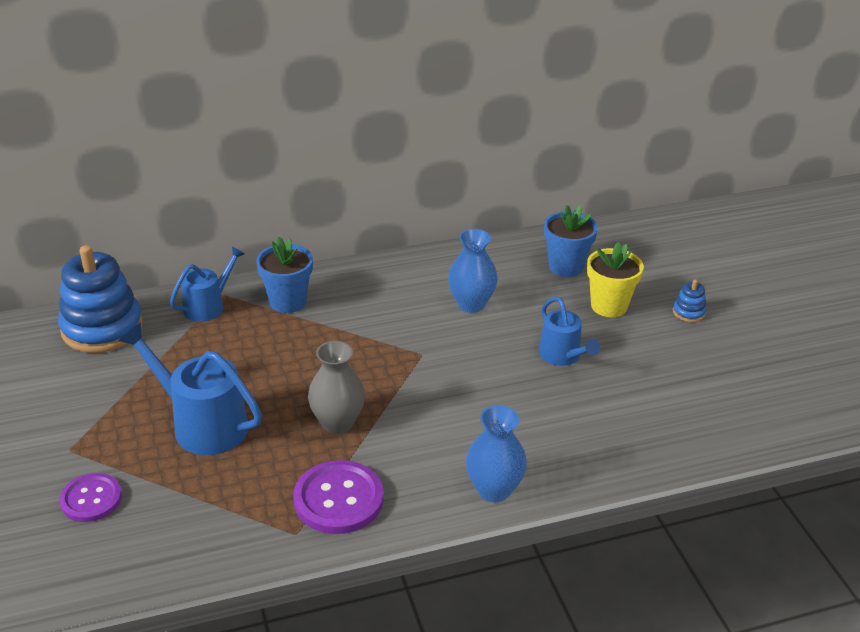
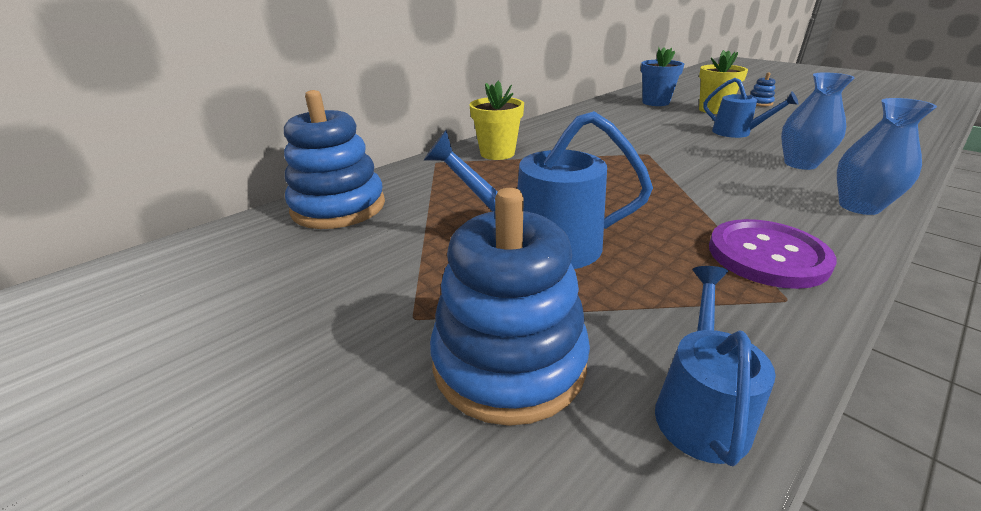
camera: 25 degrees left, 5 degrees down
purple button [59,473,122,522] -> blue stacking toy [430,188,590,426]
blue watering can [170,246,244,322] -> blue watering can moved to [655,266,776,466]
blue flower pot [256,237,313,313] -> yellow flower pot [469,81,524,160]
grey vase [308,341,365,434] -> none
blue vase [448,229,498,313] -> blue vase moved to [781,72,855,170]

